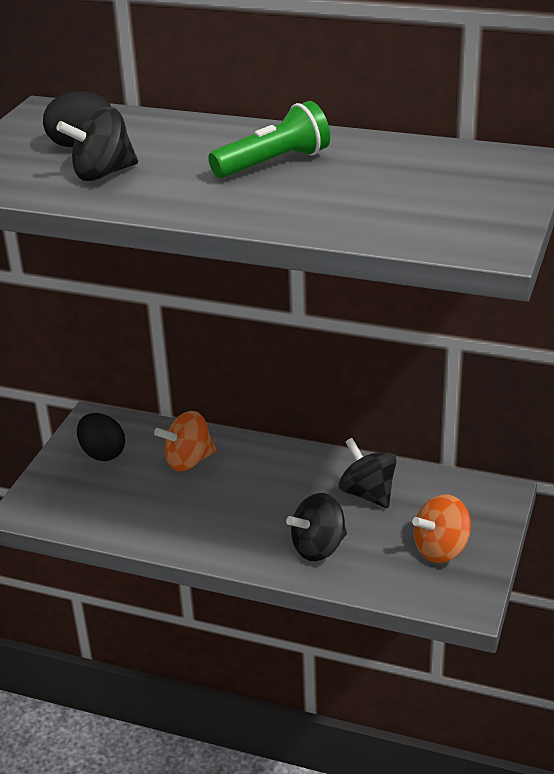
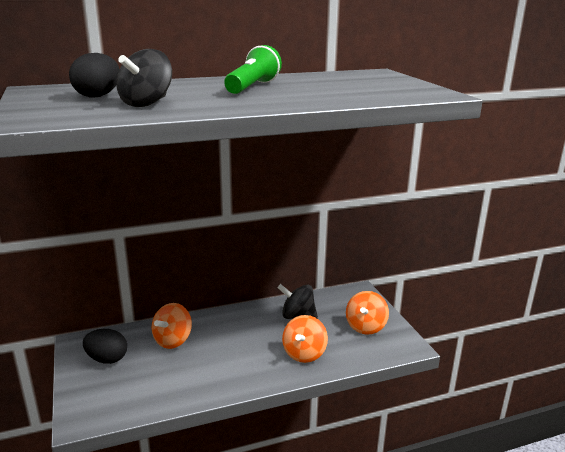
camera: 40 degrees left, 10 degrees down
black spinning top [286,493,347,561] -> orange spinning top [282,315,328,363]

